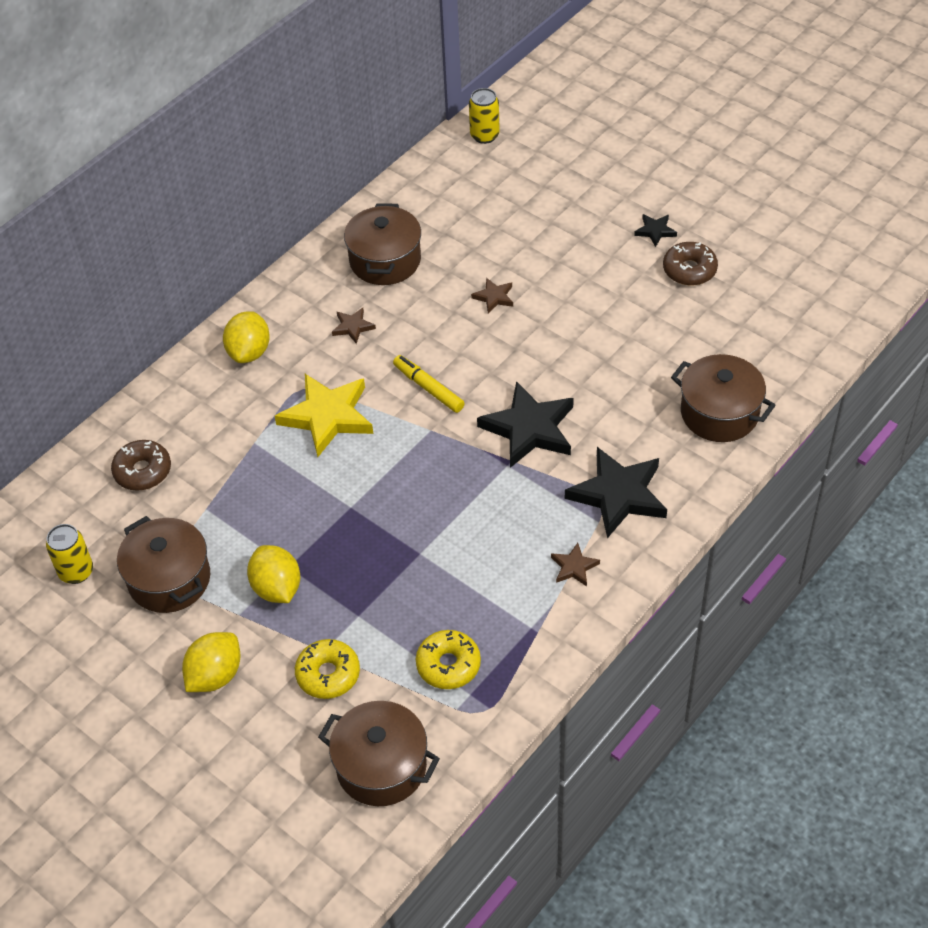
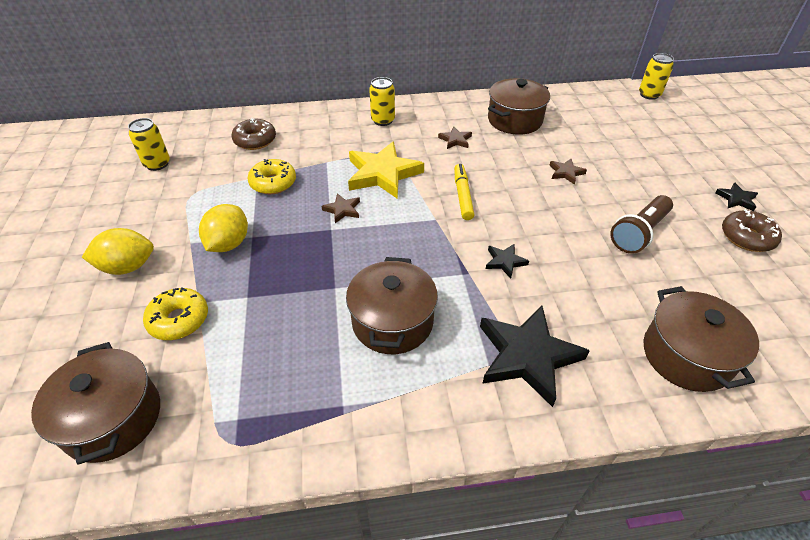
camera: 40 degrees right, 5 degrees down
brown pot [117,516,210,613] -> brown pot moved to [346,257,438,354]
yellow lemon [223,311,270,363] -> yellow can [369,77,395,126]
yellow donut [416,630,481,689] -> yellow donut moved to [248,159,296,194]
black star [477,381,574,468] -> black star [486,244,529,279], size x0.47
brown star [551,543,600,587] -> brown star moved to [321,193,360,223]
none -> brown flashlight [610,195,673,254]

